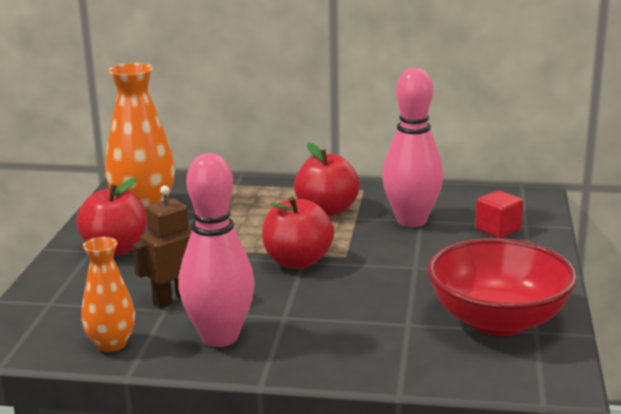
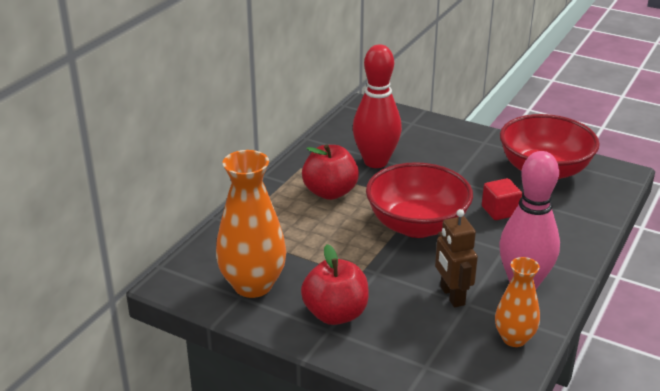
camera: 70 degrees left, 10 degrees up
red apple [262,197,334,269] -> red bowl [366,162,473,238]
pink bowling pin [382,68,443,227] -> red bowling pin [353,45,402,168]
red cube [475,190,523,238] -> red cube moved to [482,178,522,220]

